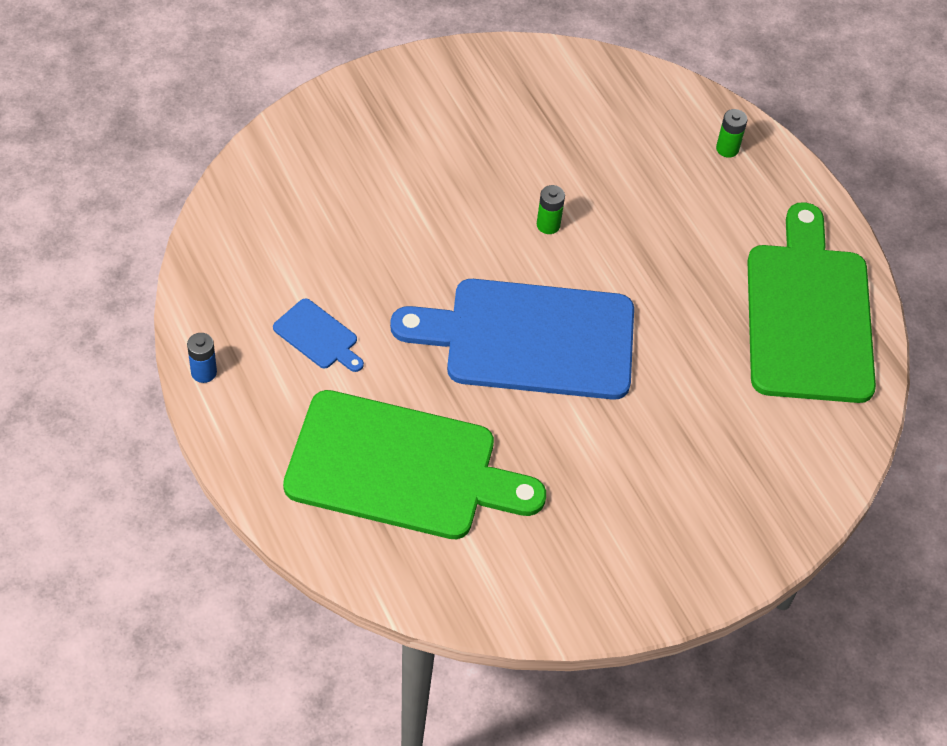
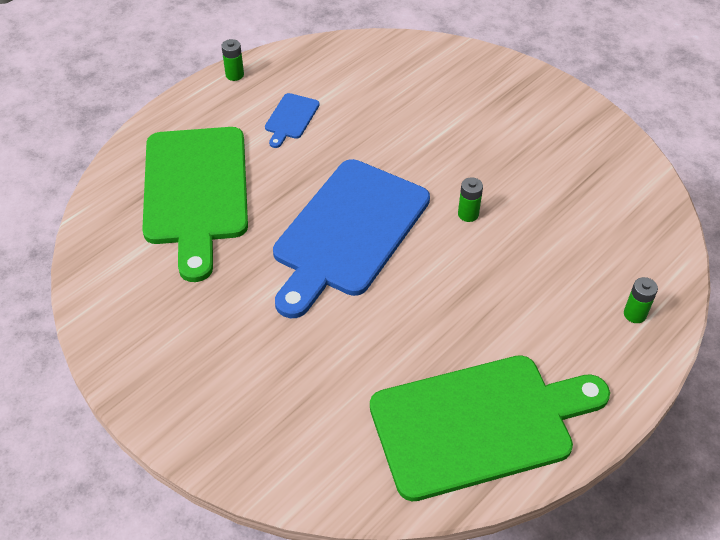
camera: 75 degrees right, 5 degrees down
blue battery [187,333,217,383] -> green battery [221,39,244,81]
blue cutting board [390,279,634,400] -> blue cutting board turned 135 degrees counterclockwise [273,159,430,318]

